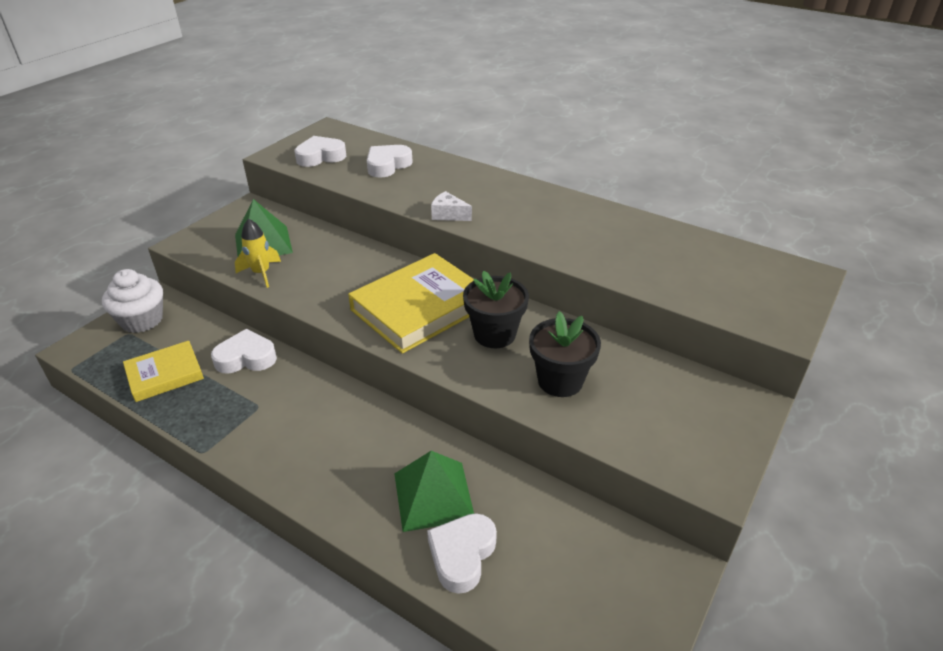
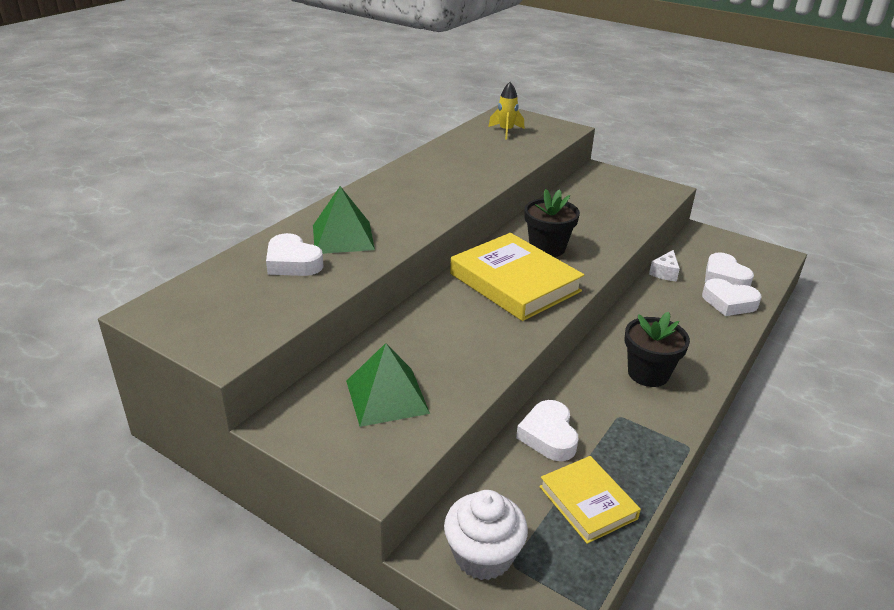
camera: 90 degrees left, 5 degrees down
yellow rocket [235,218,281,288] -> yellow rocket moved to [488,82,524,140]
white heart [295,136,346,167] -> white heart moved to [705,252,754,286]
green pyramid [394,451,474,532] -> green pyramid moved to [313,186,375,254]
white cheese [431,191,472,221] -> white cheese moved to [649,250,680,282]
black flower pot [529,311,601,397] -> black flower pot moved to [625,312,690,387]

